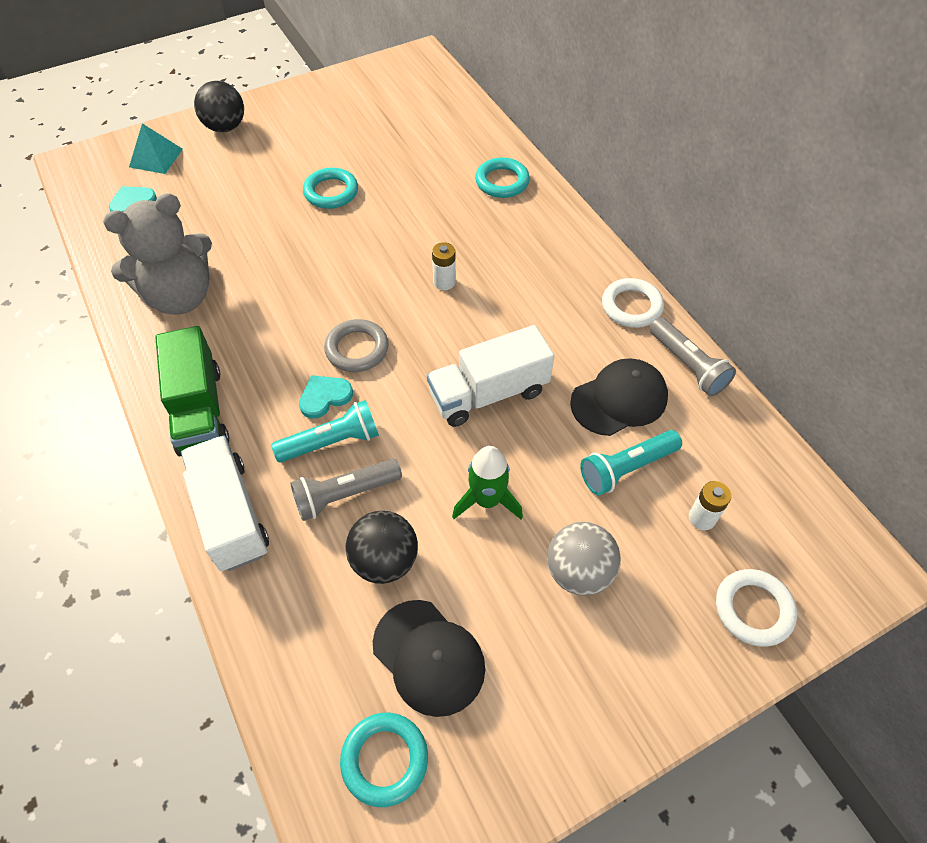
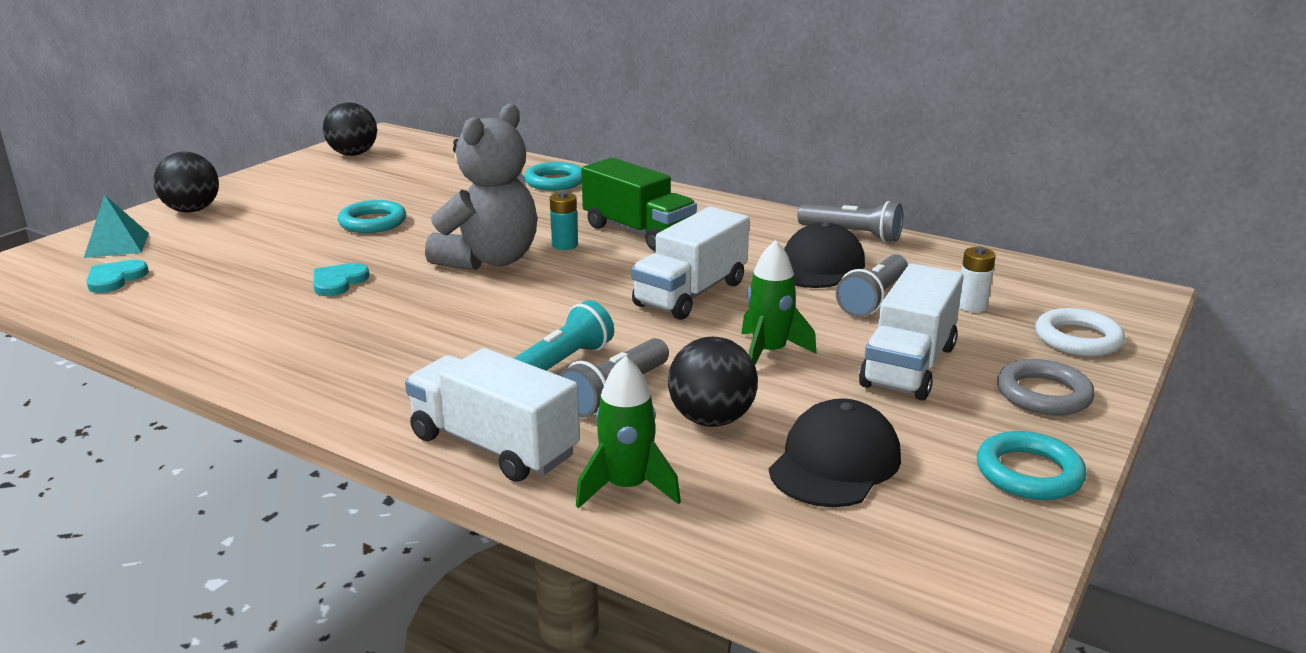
camera: 30 degrees left, 30 degrees down
grey teddy bear [103,193,212,315] -> grey teddy bear moved to [425,104,537,270]
green truck [155,326,229,456] -> green truck moved to [581,158,697,251]
turquoise heart [299,375,353,419] -> turquoise heart moved to [313,263,369,296]
grey ring [324,319,389,372] -> grey ring moved to [997,359,1095,416]
turquoise ring [340,713,428,807] -> turquoise ring moved to [977,431,1087,500]
black cap [373,600,485,717] -> black cap turned 75 degrees counterclockwise [769,398,901,507]
white battery [432,242,456,290] -> turquoise battery [550,191,578,250]
grey ball [547,522,621,596] -> white truck [859,263,964,400]
turquoise flashlight [580,430,682,495] -> grey flashlight [836,254,908,317]
white ring [602,278,664,328] -> none
none -> black ball [323,102,377,156]
none -> green rocket [576,356,681,508]

